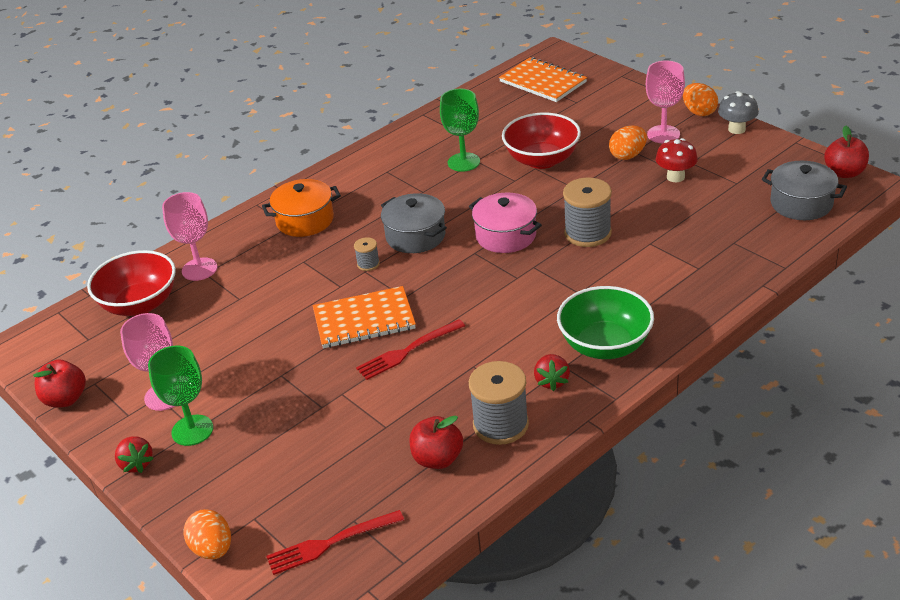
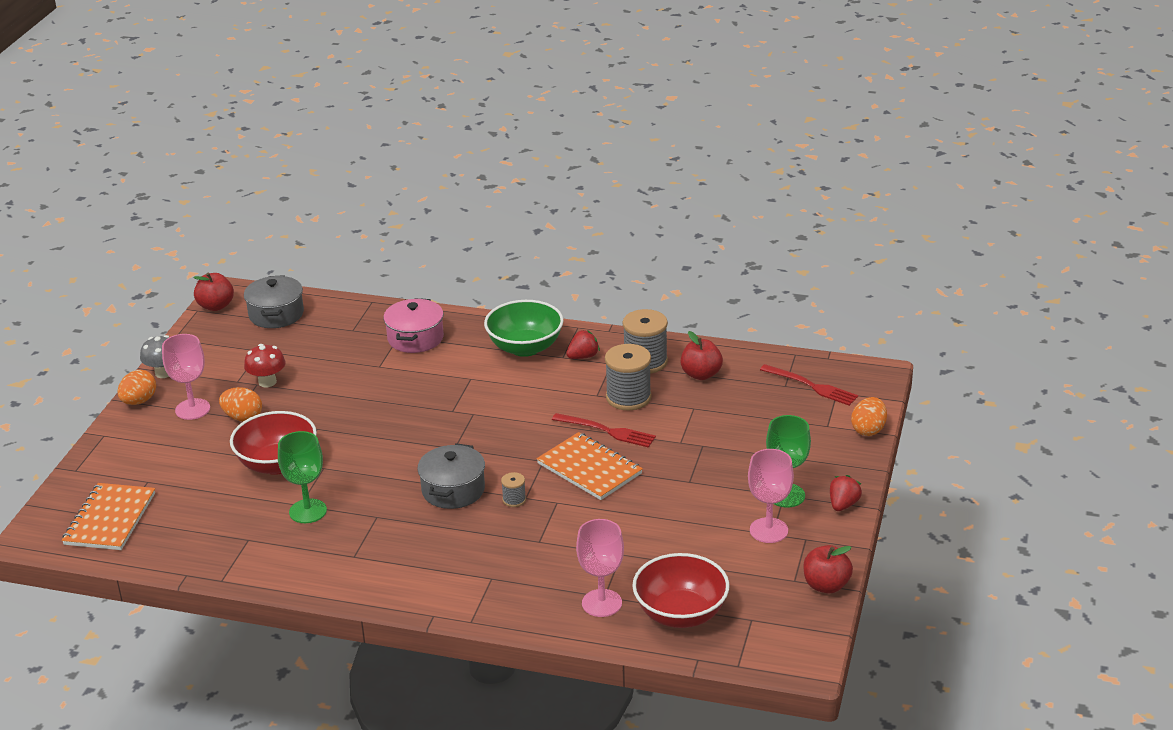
camera: 125 degrees left, 5 degrees down
orange pot [262,179,341,237] -> none
pink pot [469,193,542,253] -> pink pot moved to [383,298,444,353]
grey spool [563,178,612,247] -> grey spool moved to [605,344,652,410]

